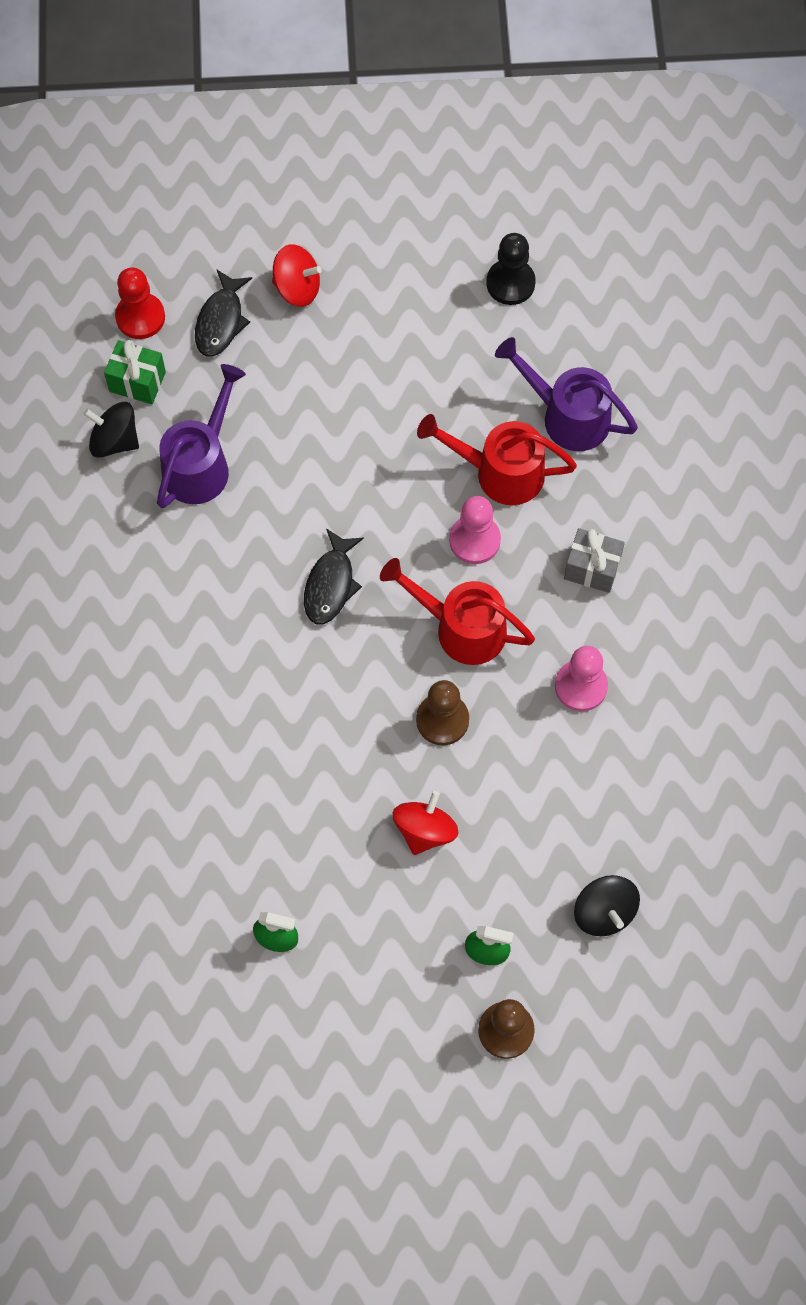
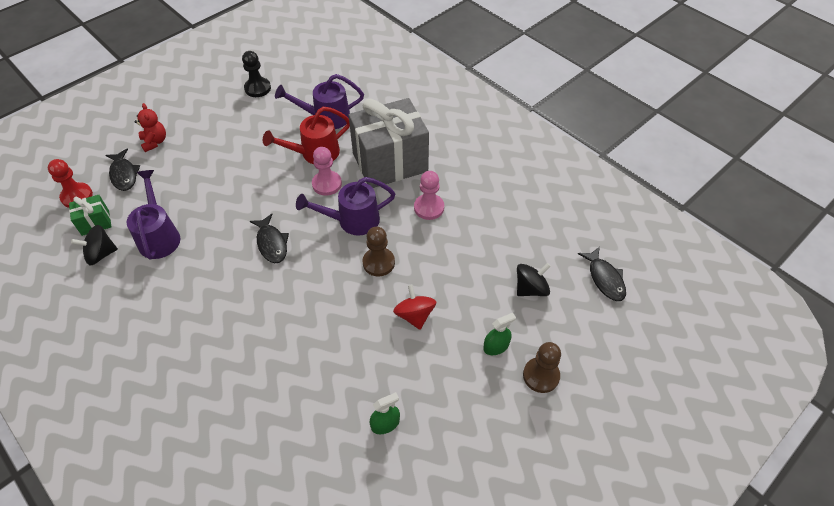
camera: 40 degrees left, 15 degrees down
red spinning top [272,244,322,307] -> red teddy bear [134,103,166,152]
red watering can [380,558,535,665] -> purple watering can [296,177,395,235]
grey gift [564,528,625,593] -> grey gift [349,98,429,188], size x2.32
black spinning top [574,875,640,936] -> black spinning top turned 60 degrees counterclockwise [517,263,550,296]
none -> black fish [578,247,626,301]

